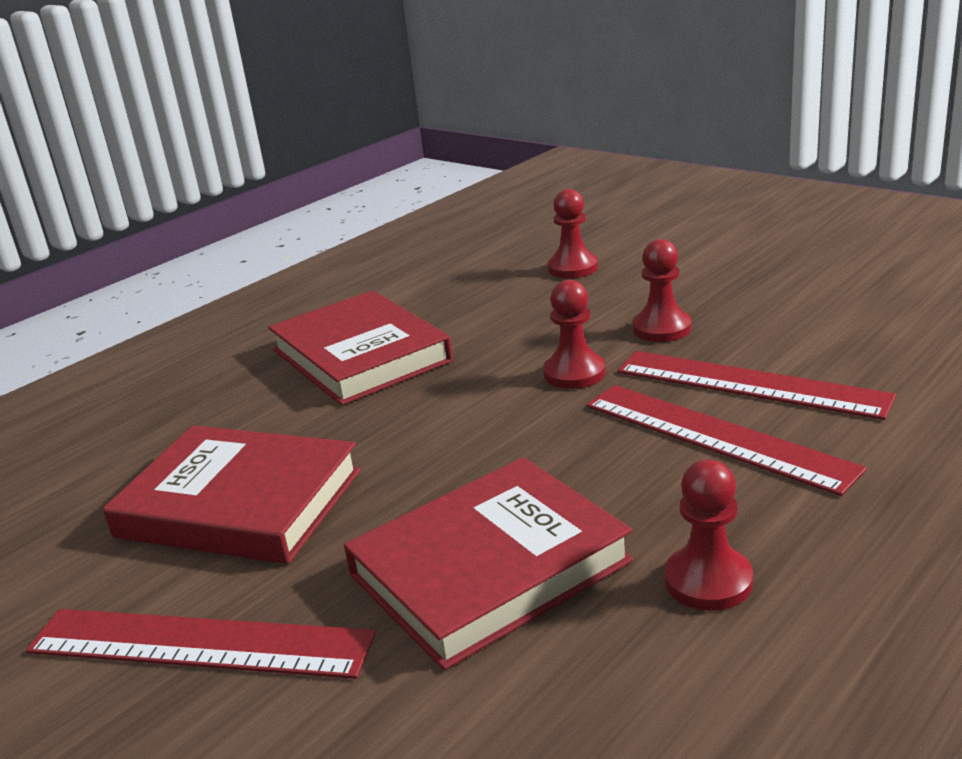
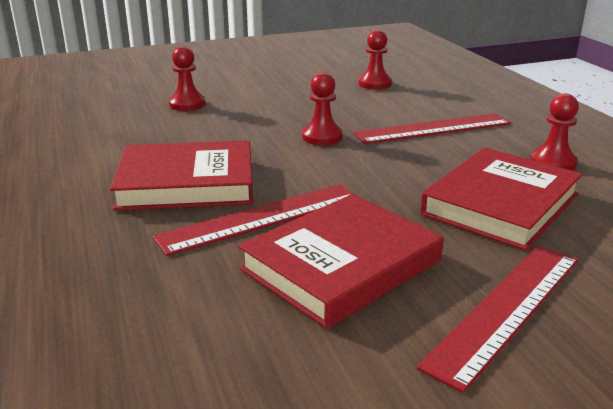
camera: 65 degrees left, 0 degrees up
red book [344,457,634,670] -> red book turned 45 degrees clockwise [420,148,583,251]
red ruler [618,351,896,420] -> red ruler moved to [153,184,353,256]
red pawn [632,239,691,342] -> red pawn moved to [358,30,392,90]

